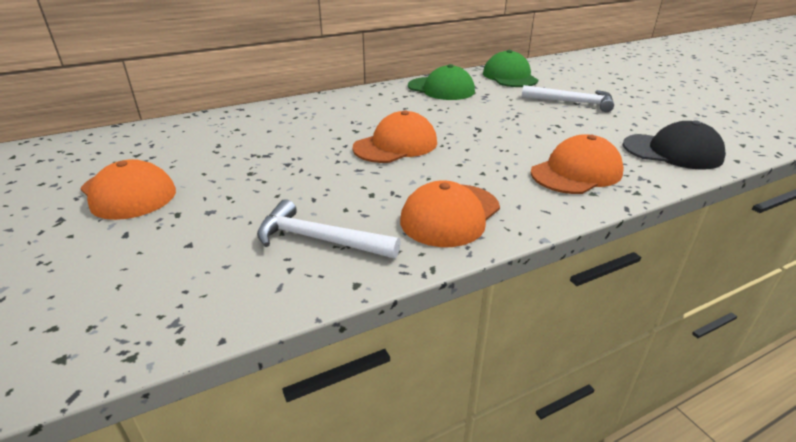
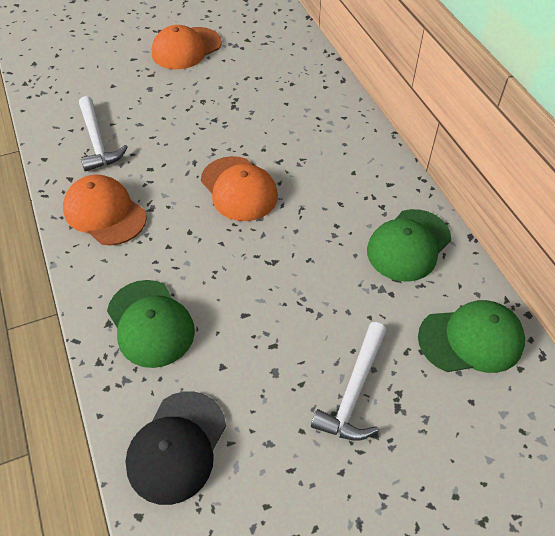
camera: 95 degrees right, 20 degrees up
white hammer [257,199,401,258] -> white hammer turned 135 degrees clockwise [79,96,128,172]
orange cap [531,134,624,194] -> green cap [107,280,195,368]

